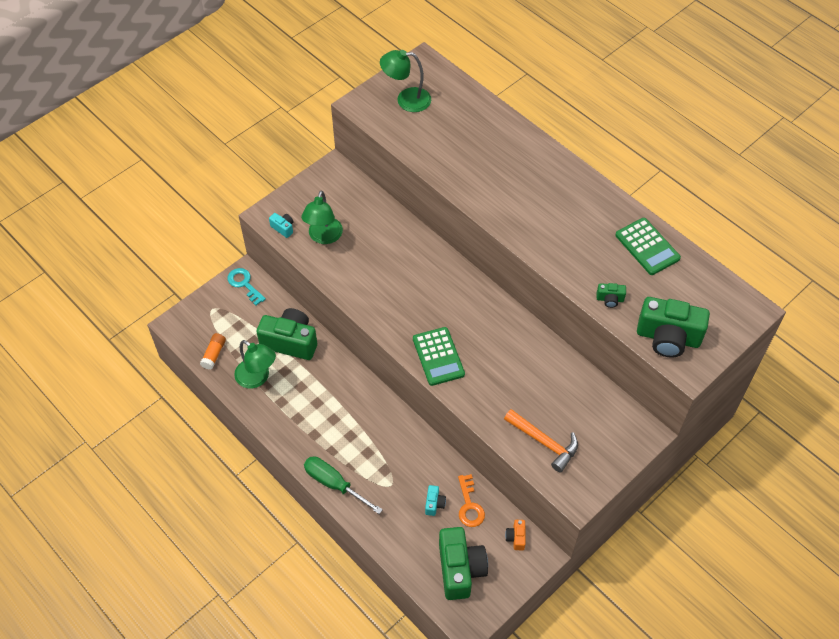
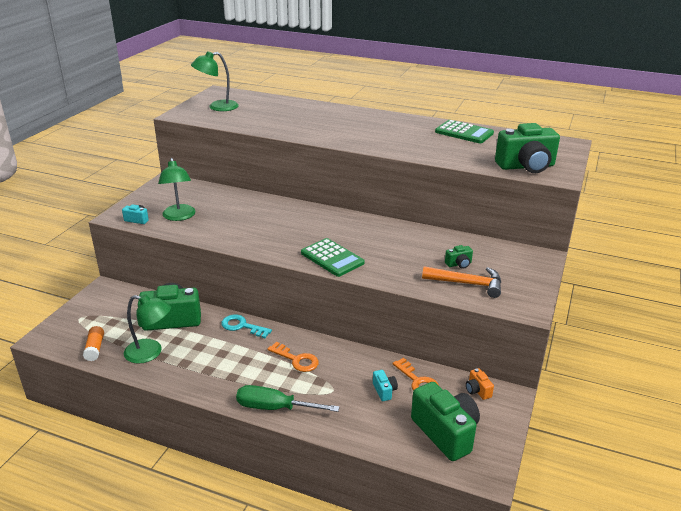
camera: 25 degrees left, 25 degrees down
turquoise key [228,268,266,306] -> turquoise key moved to [221,314,272,338]
green camera [597,283,626,308] -> green camera moved to [445,245,473,269]
none -> orange key [268,342,319,372]

